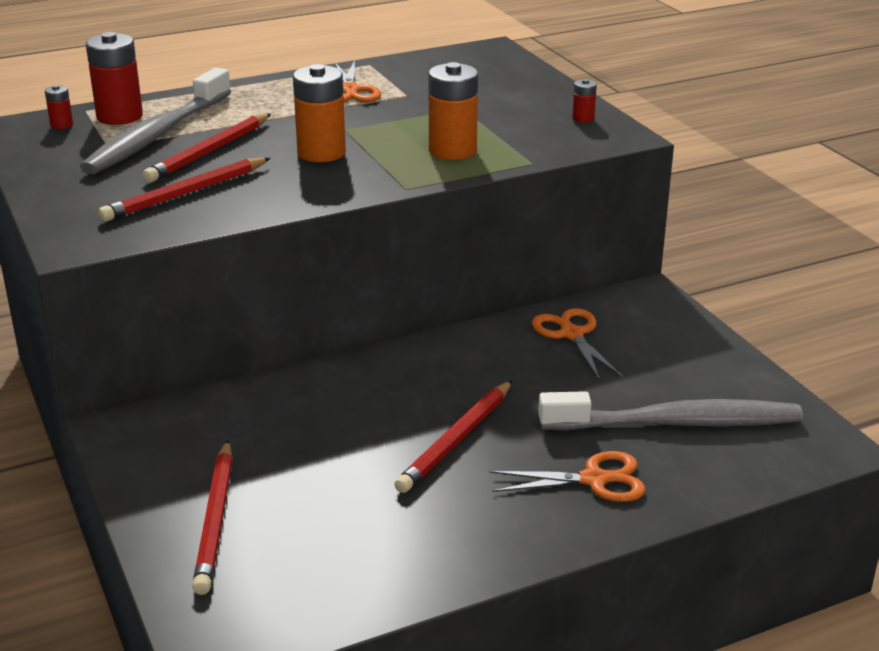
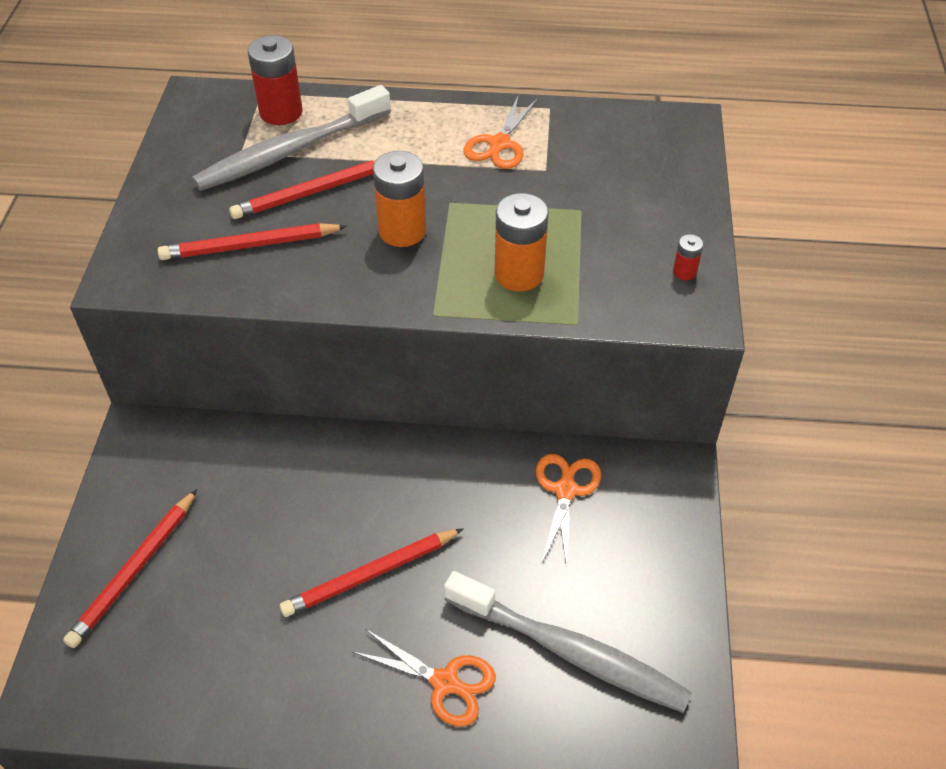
camera: 30 degrees right, 20 degrees up
red battery [45,85,73,129] -> none

